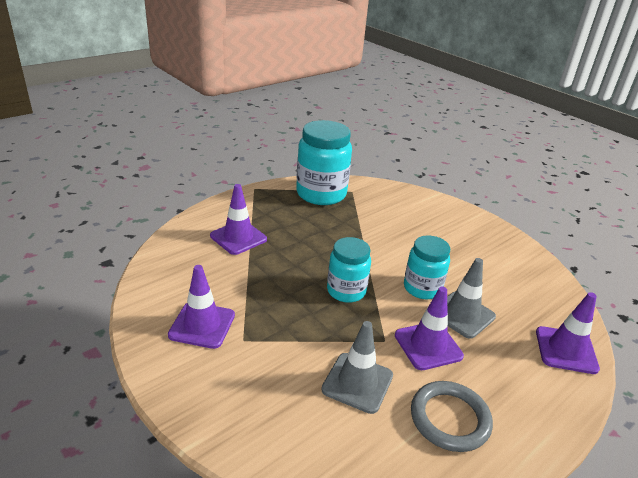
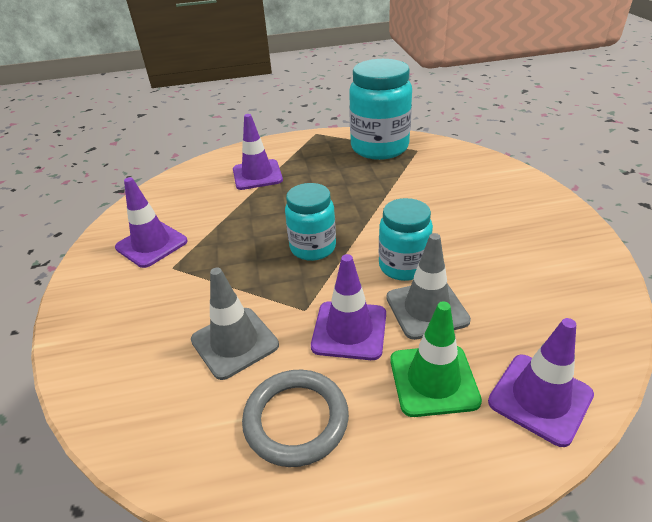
camera: 35 degrees right, 5 degrees up
none -> green traffic cone [390,301,482,417]

